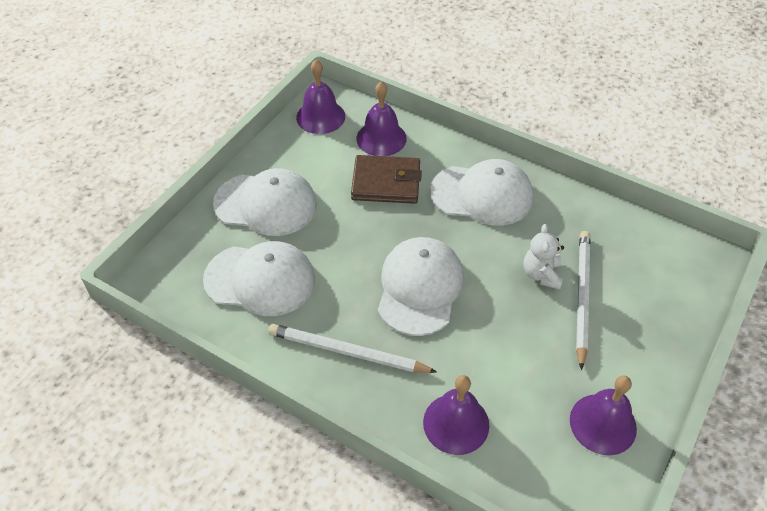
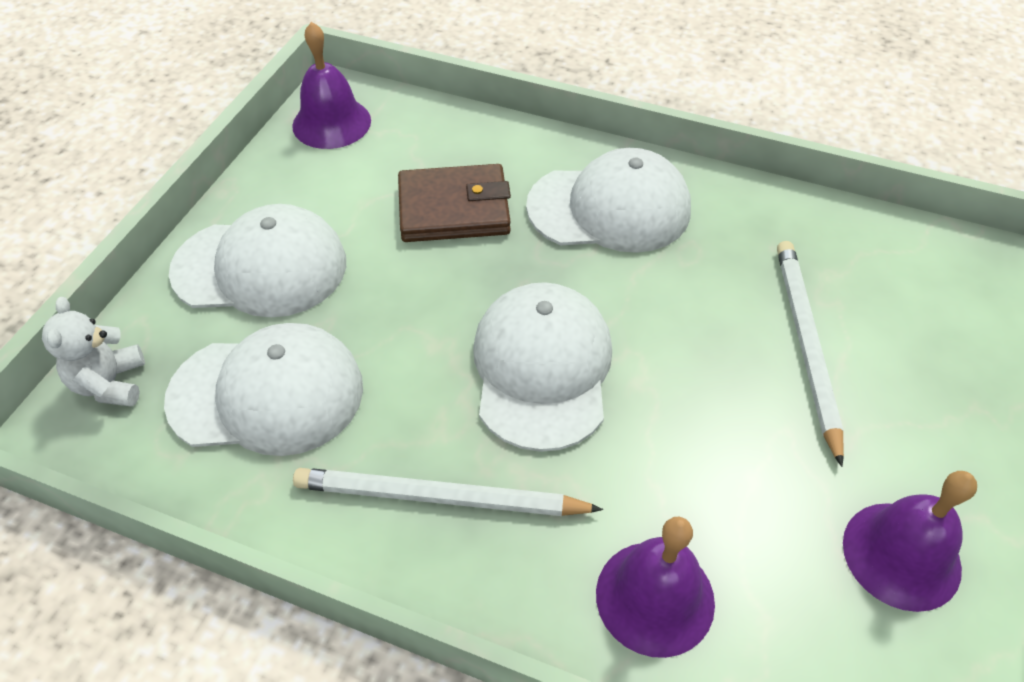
camera: 10 degrees left, 0 degrees up
purple bell [356,81,407,156] -> none
white teddy bear [523,224,564,290] -> white teddy bear moved to [42,297,145,407]

